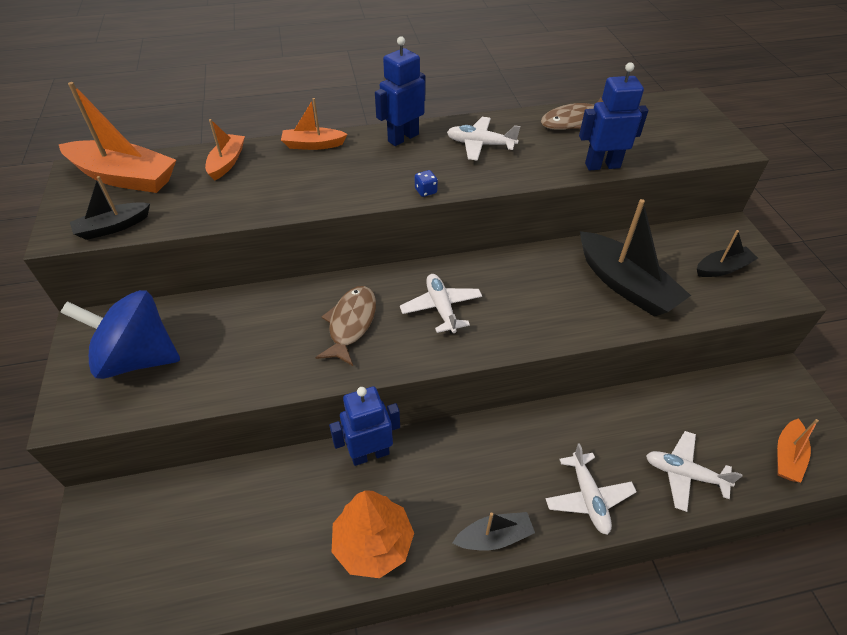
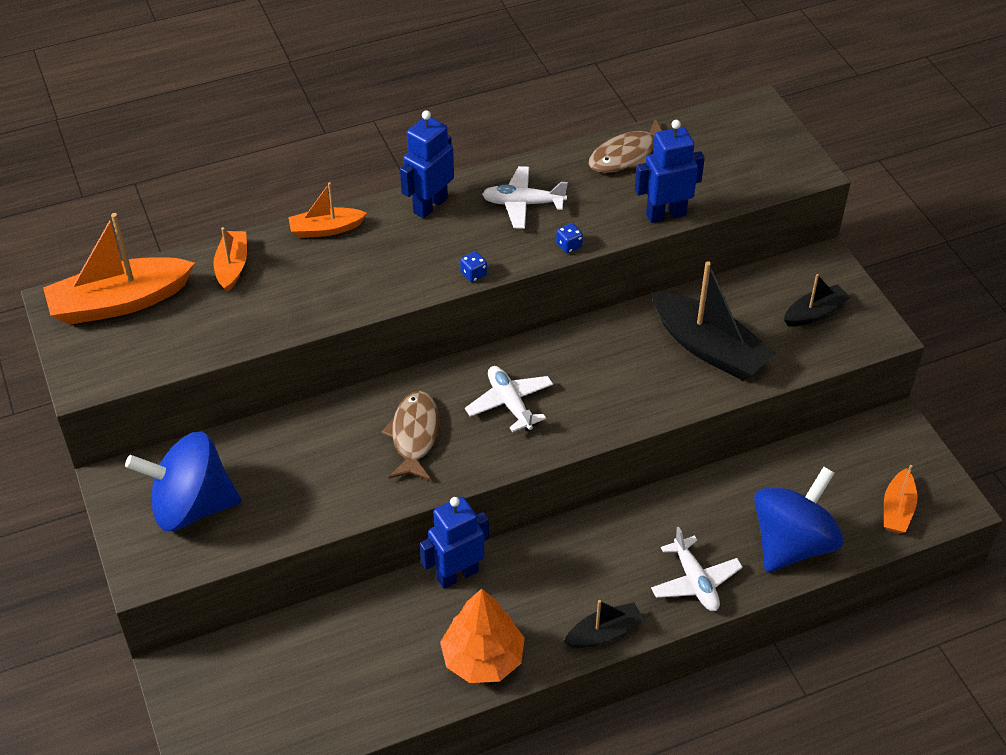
camera: 10 degrees left, 0 degrees up
orange boat [59,82,176,193] -> orange boat turned 150 degrees clockwise [43,213,195,325]
black boat [70,176,150,240] -> none
white plane [646,431,743,512] -> blue spinning top [754,467,844,572]
none -> blue dice [556,223,583,253]

